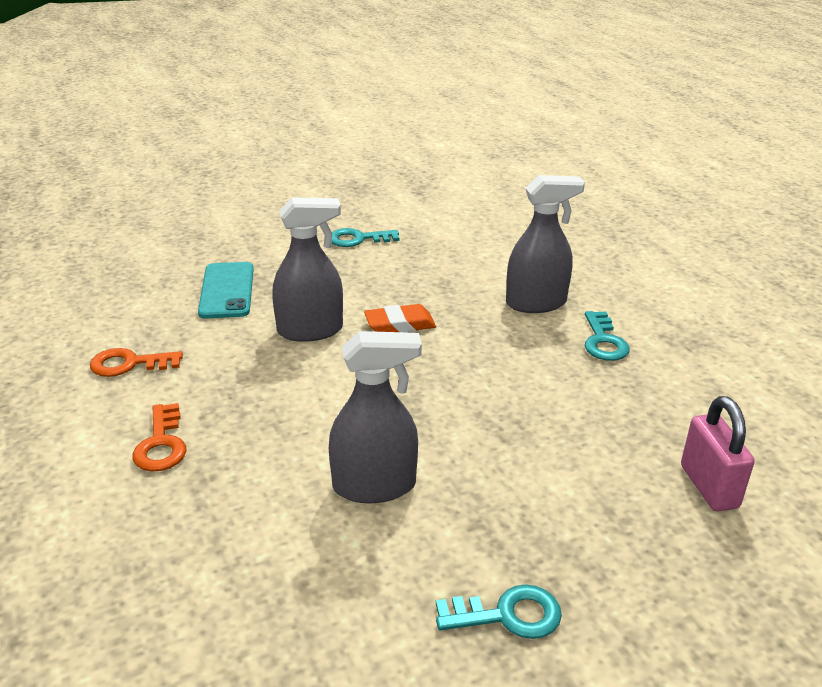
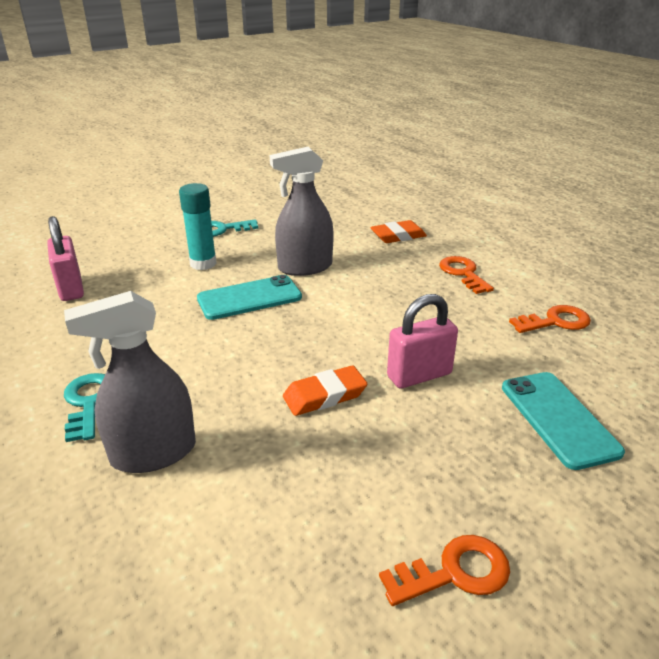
camera: 170 degrees right, 0 degrees up
grey spray bottle [272,197,343,342] -> pink padlock [387,294,458,388]
turquoise key [332,228,399,247] -> orange key [379,535,510,606]
none -> turquoise glue stick [179,183,217,270]
none -> turquoise phone [197,275,302,320]
none -> orange eraser [370,220,427,243]

